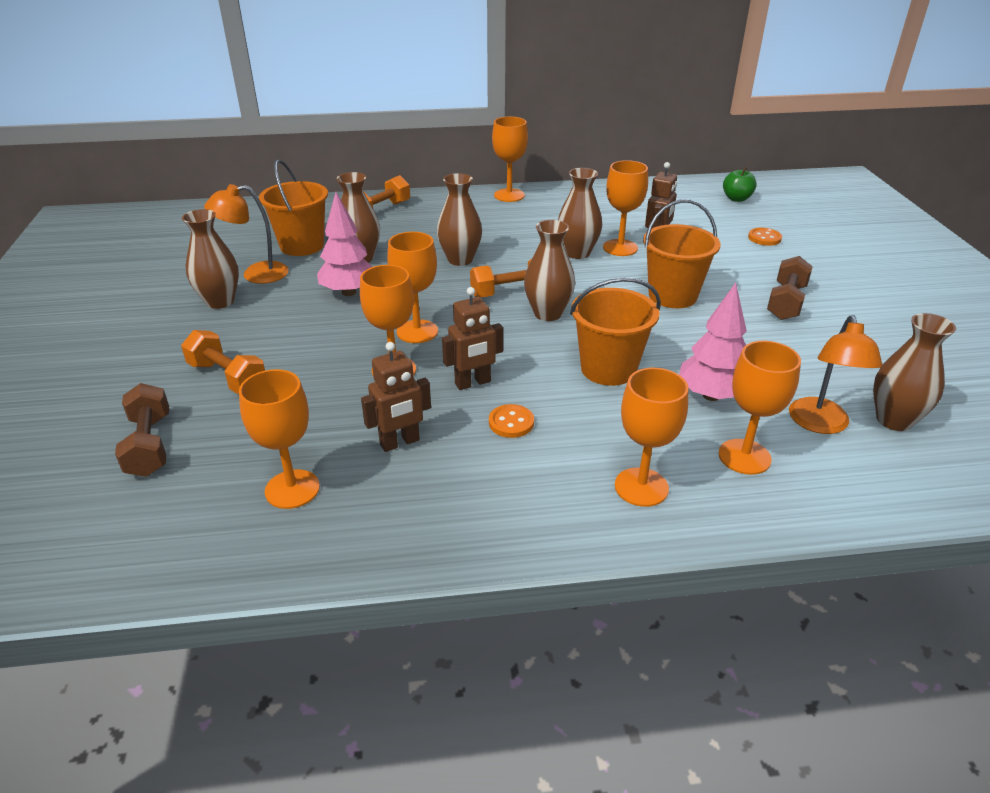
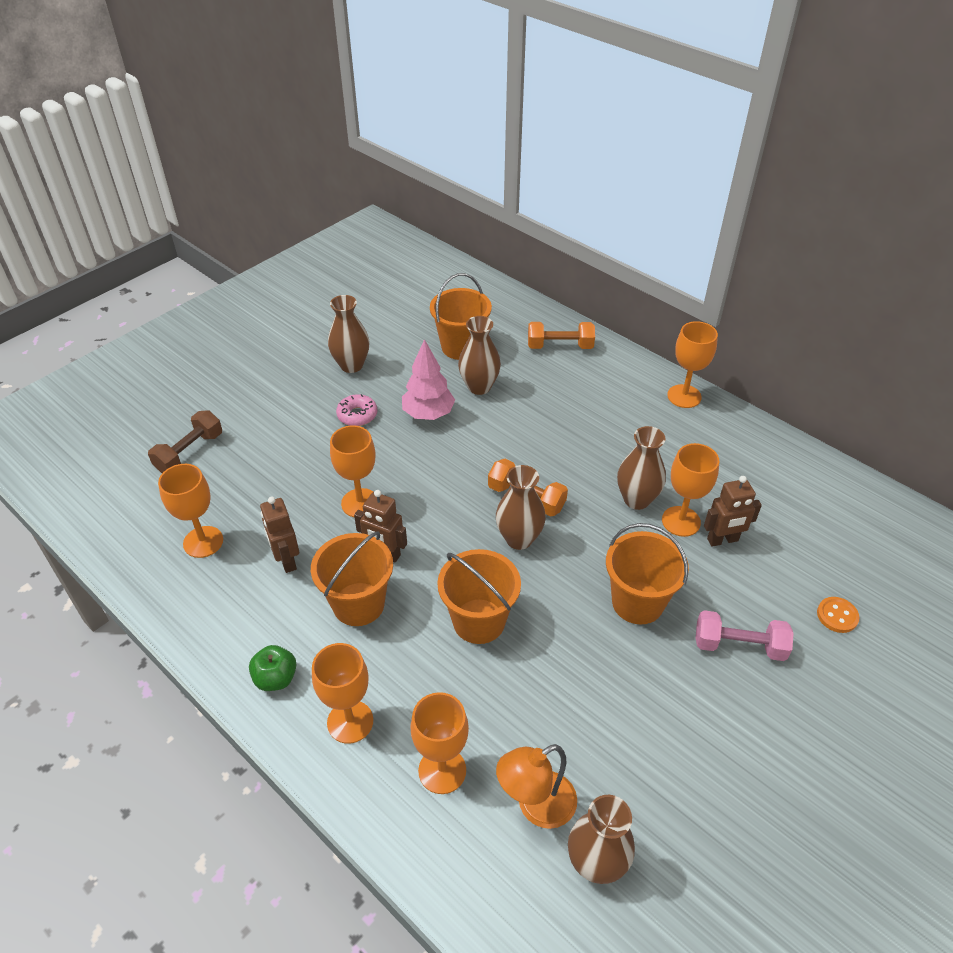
camera: 50 degrees right, 10 degrees up
orange dumbbell [181,330,265,394] -> none
orange lamp [204,184,289,284] -> none
brown robot [361,342,431,452] -> brown robot turned 45 degrees clockwise [260,497,299,573]
orange goblet [387,232,438,343] -> none
brown vase [437,173,482,266] -> none
orange button [489,404,534,438] -> orange bucket [311,532,393,626]
pink tree [679,282,747,401] -> none
green apple [723,167,757,202] -> green apple moved to [249,645,297,691]
brown dumbbell [767,256,813,320] -> none
none -> pink donut [336,394,377,426]
none -> pink dumbbell [696,610,794,661]

